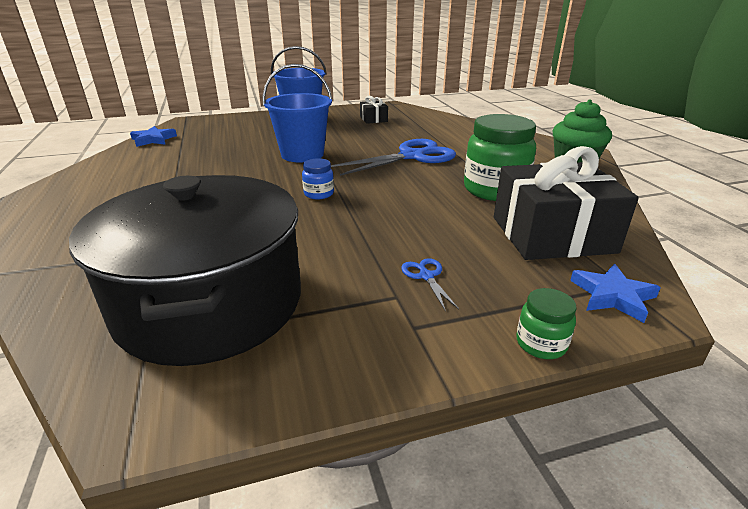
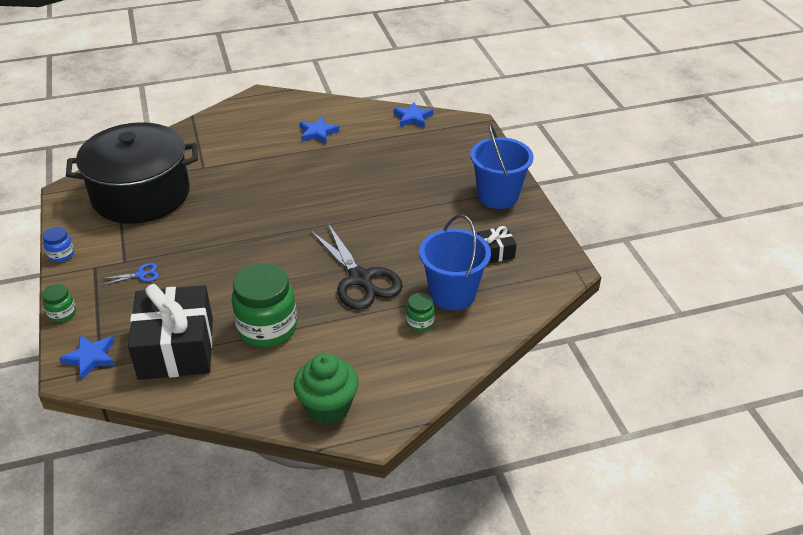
camera: 90 degrees right, 10 degrees up
blue bucket [263,64,333,162] -> blue bucket moved to [419,214,491,310]
blue jar [302,158,334,199] -> blue jar moved to [42,227,74,262]
blue scissors [331,139,456,176] -> black scissors [310,223,403,310]
none -> blue star [300,117,339,144]
none -> green jar [406,293,435,332]

